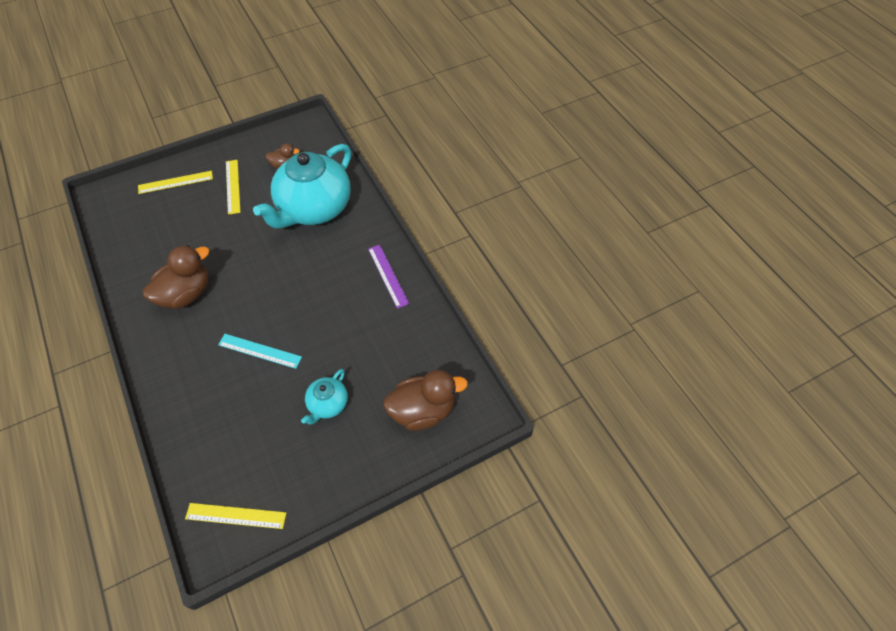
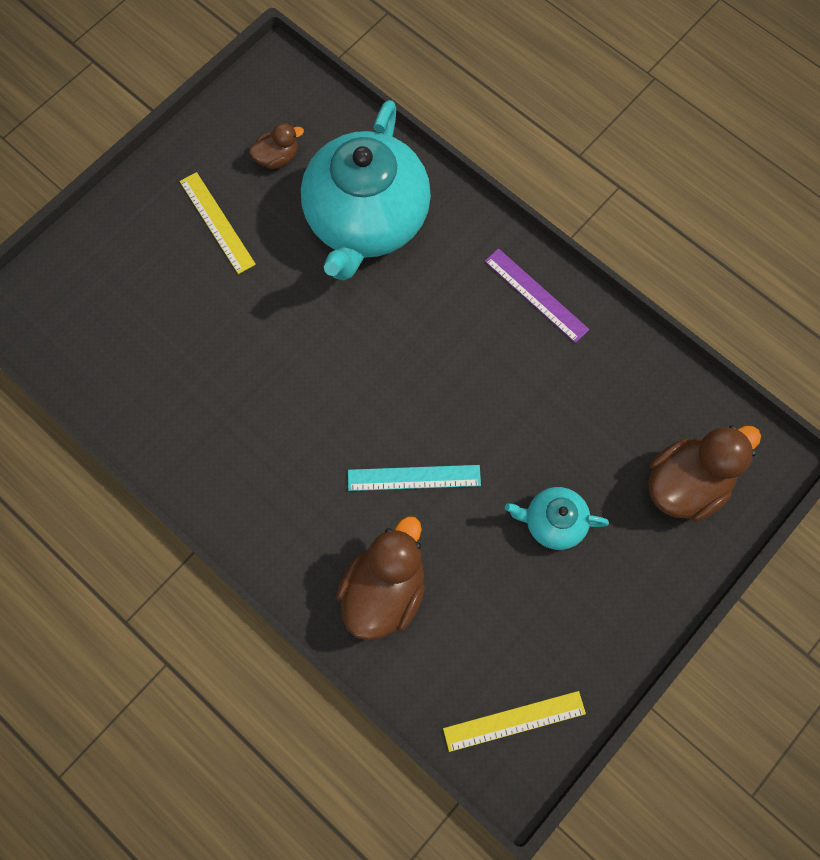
camera: 20 degrees left, 15 degrees up
yellow ruler [138,171,213,194] -> none
brown duck [143,245,210,309] -> brown duck moved to [336,516,425,640]
turquoise teapot [301,369,348,425] -> turquoise teapot turned 90 degrees clockwise [505,487,609,550]

